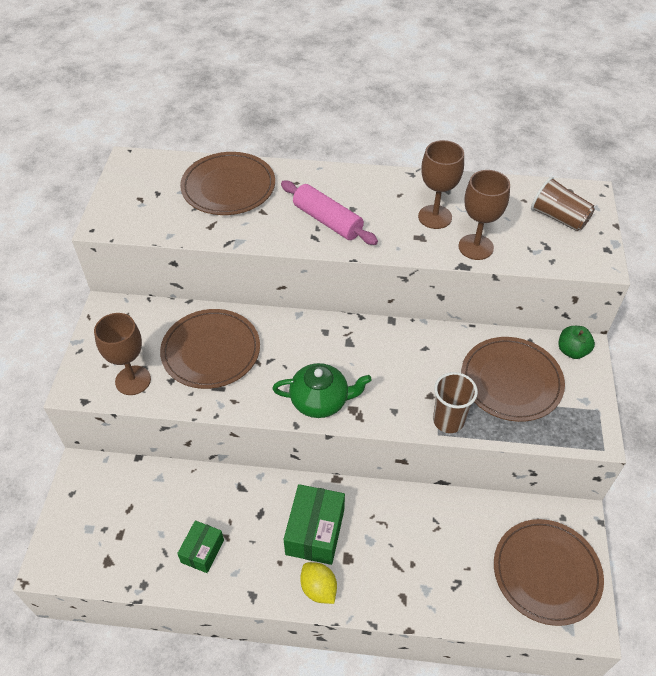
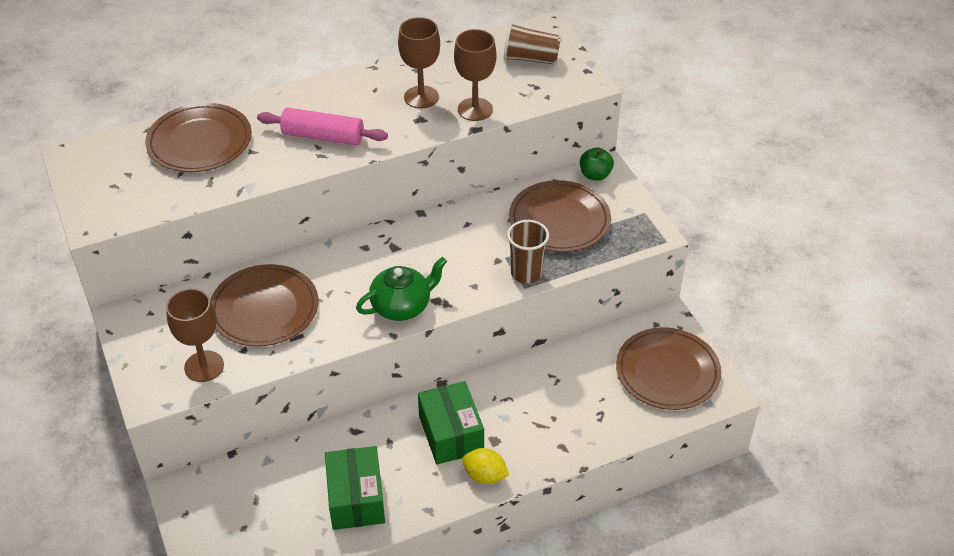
camera: 30 degrees left, 5 degrees down
green box [177,520,224,573] -> green box [325,446,385,530], size x1.62

